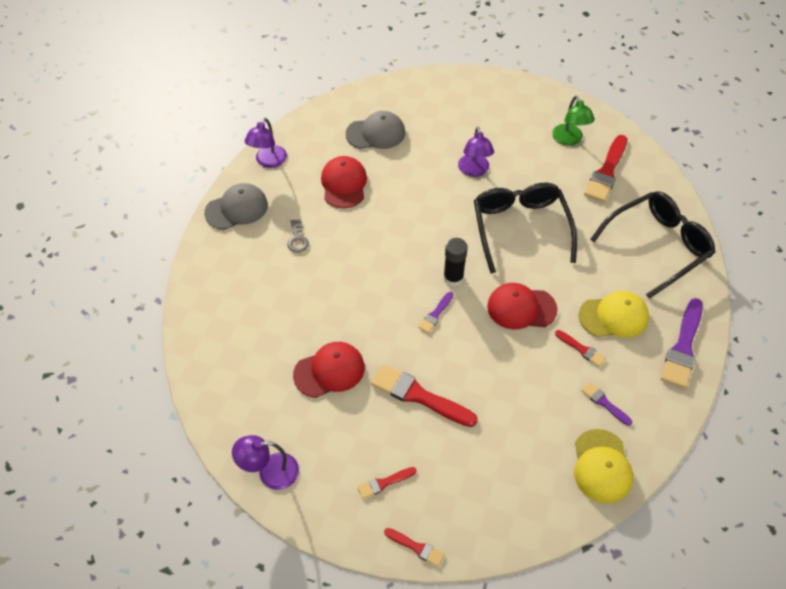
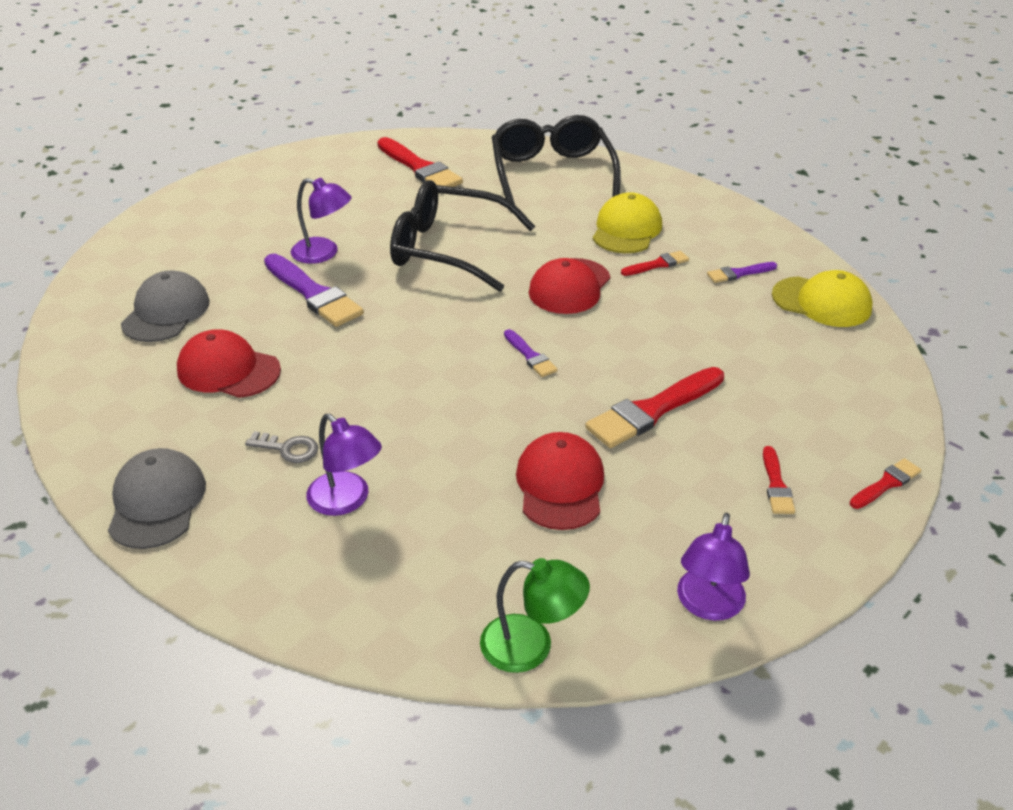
camera: 65 degrees left, 15 degrees down
purple lamp [244,118,287,168] -> purple lamp moved to [306,414,382,516]
black glue stick [443,238,468,286] -> none
green lamp [552,96,595,146] -> green lamp moved to [480,558,590,673]
purple brush [661,298,703,388] -> purple brush moved to [264,254,364,327]

